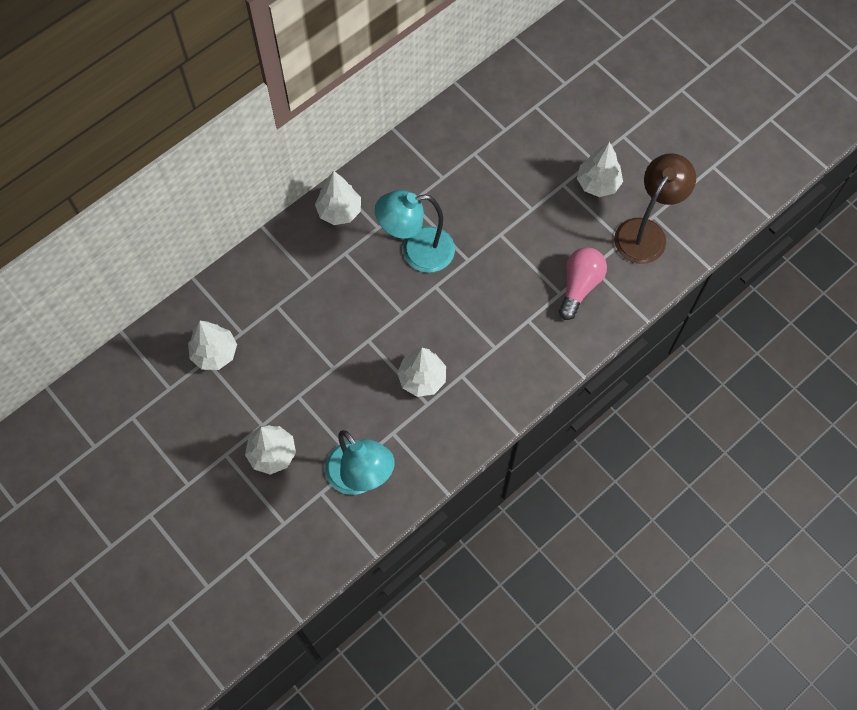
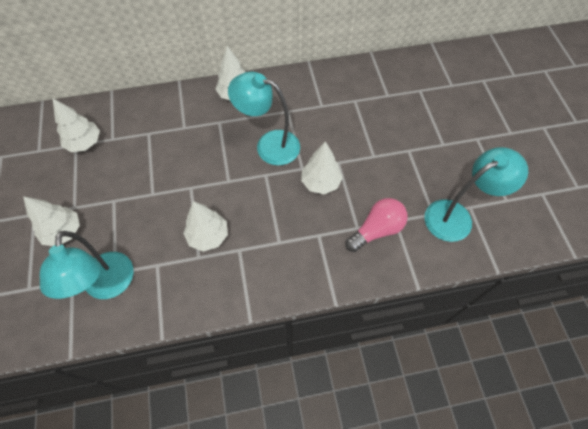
camera: 30 degrees right, 5 degrees down
white tree [577,142,623,197] -> white tree moved to [301,142,343,194]
brown lamp [614,153,696,264] -> turquoise lamp [424,147,528,242]

